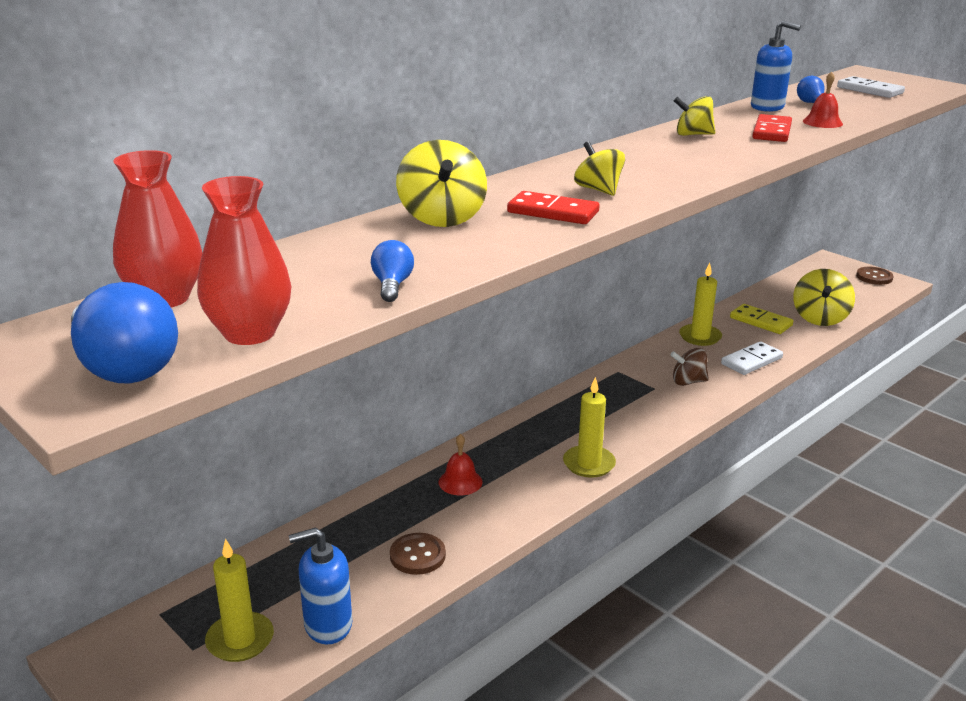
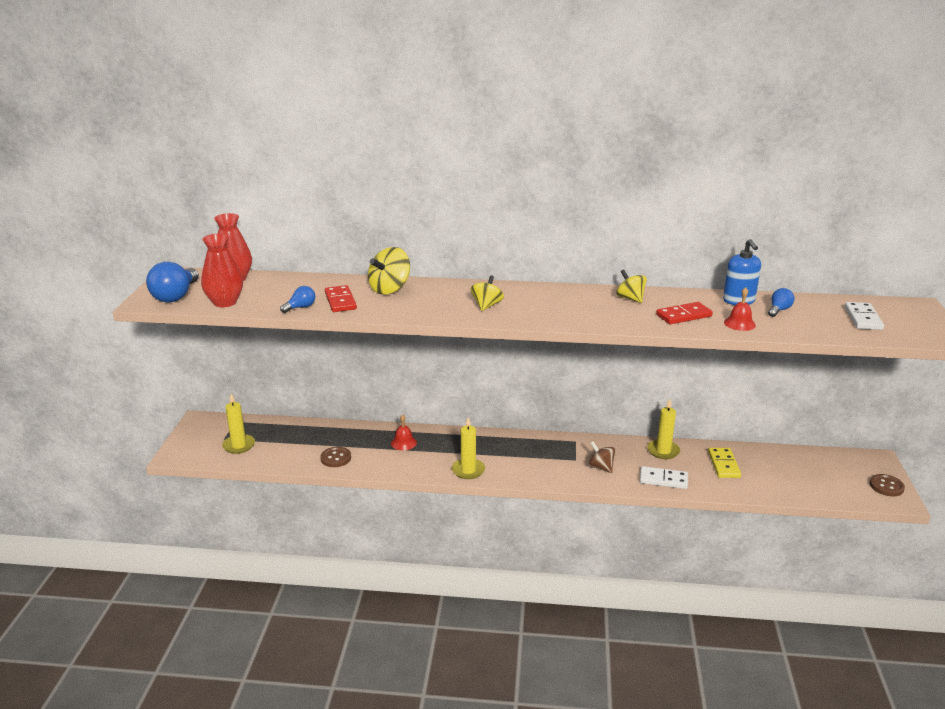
camera: 50 degrees right, 0 degrees up
blue soap dispenser [289,528,352,644] -> none
red domino [507,191,600,224] -> red domino moved to [325,285,357,312]
yellow spinning top [793,269,855,326] -> none

